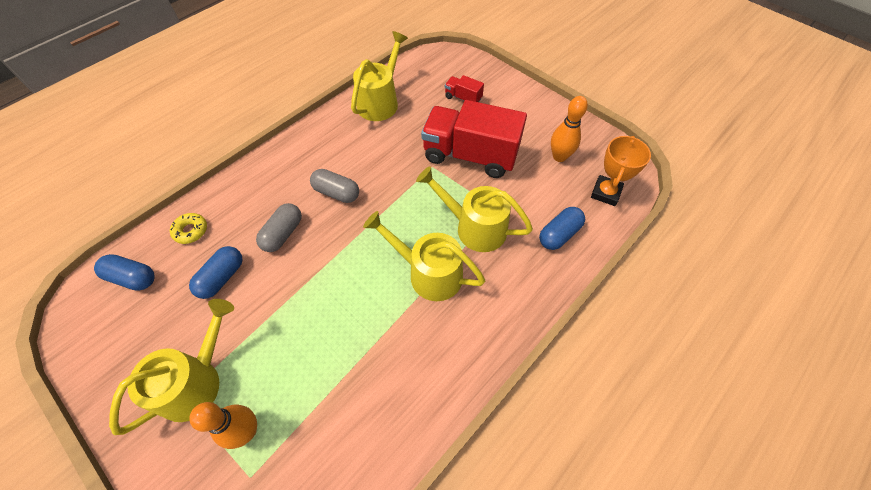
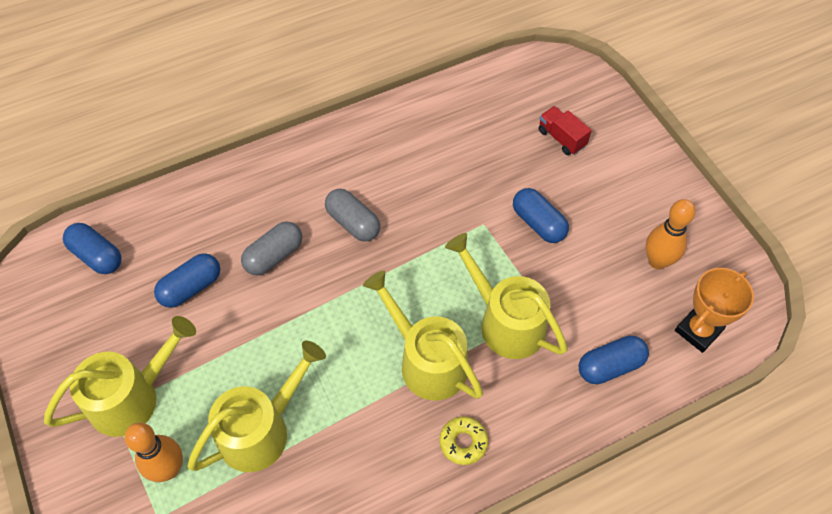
camera: 20 degrees right, 0 degrees up
yellow donut [170,213,207,244] -> yellow donut moved to [439,416,488,465]
yellow watering can [351,31,408,121] -> yellow watering can moved to [187,341,326,472]
red truck [421,100,527,178] -> blue capsule [513,188,569,243]

